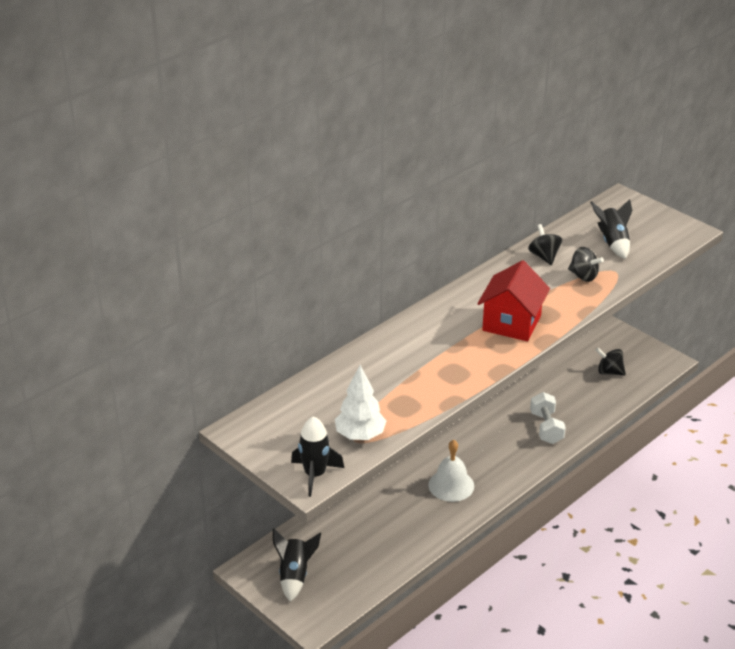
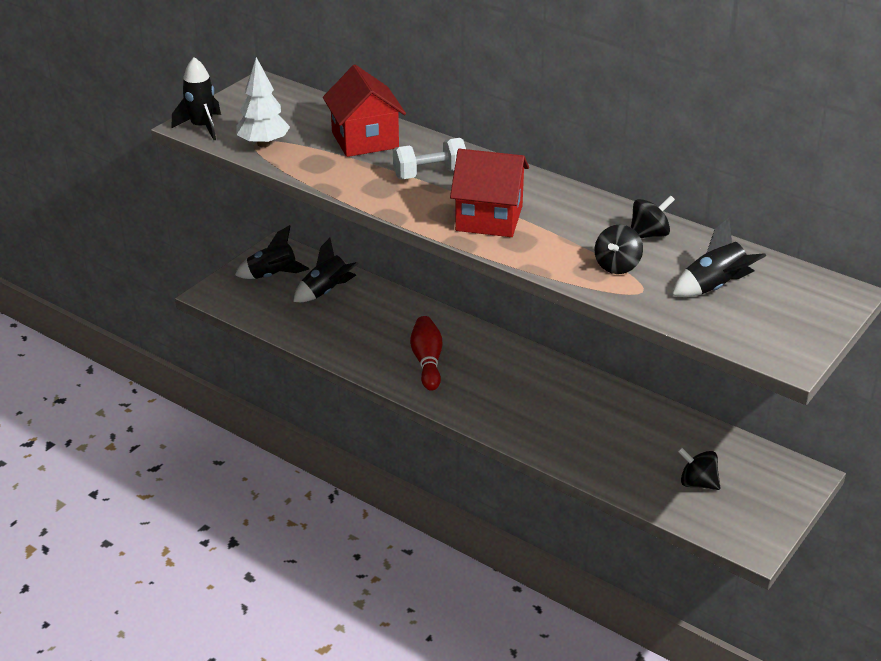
camera: 80 degrees right, 0 degrees up
white bell [428,440,474,502] -> red bowling pin [410,316,442,391]
white dumbbell [530,392,566,444] -> white dumbbell moved to [393,138,466,179]
black spinning top [595,348,626,376] -> black spinning top turned 75 degrees counterclockwise [678,447,720,490]
none -> black rocket [293,238,359,302]
none -> red house [323,65,406,157]

